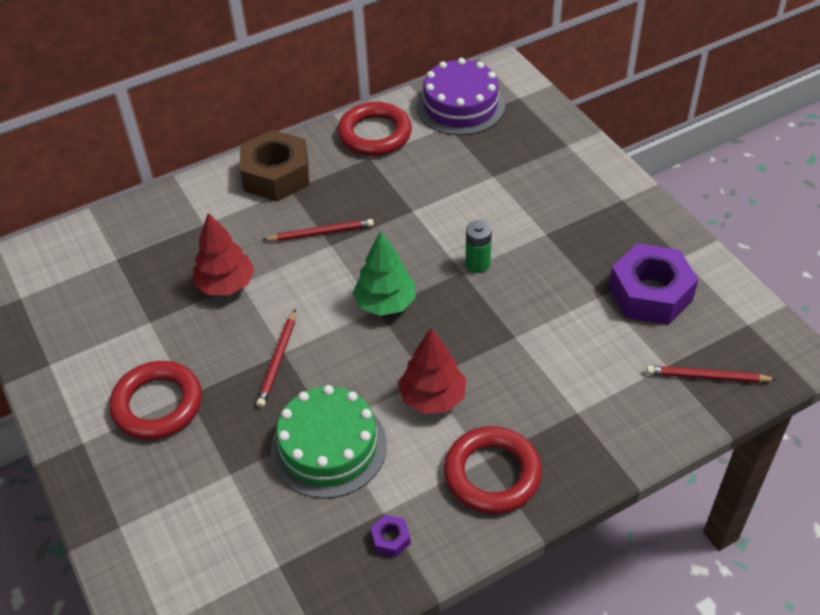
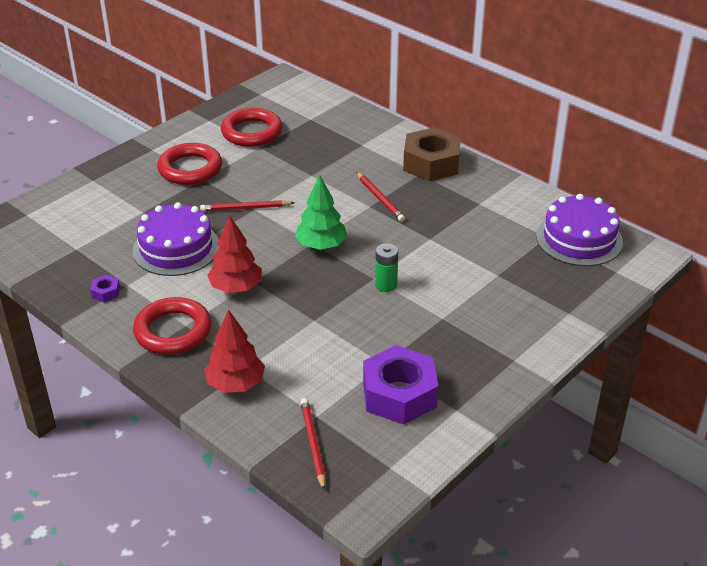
camera: 70 degrees right, 10 degrees down
red tree [193,213,255,295] -> red tree moved to [204,310,265,393]
green cake [271,385,387,498] -> purple cake [133,202,219,276]
red ring [338,102,412,156] -> red ring moved to [221,108,282,147]

